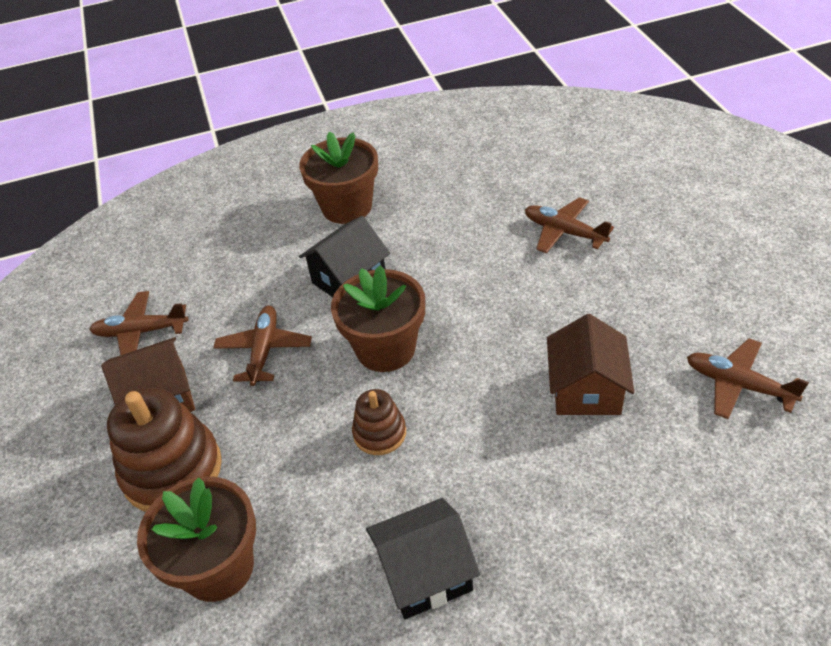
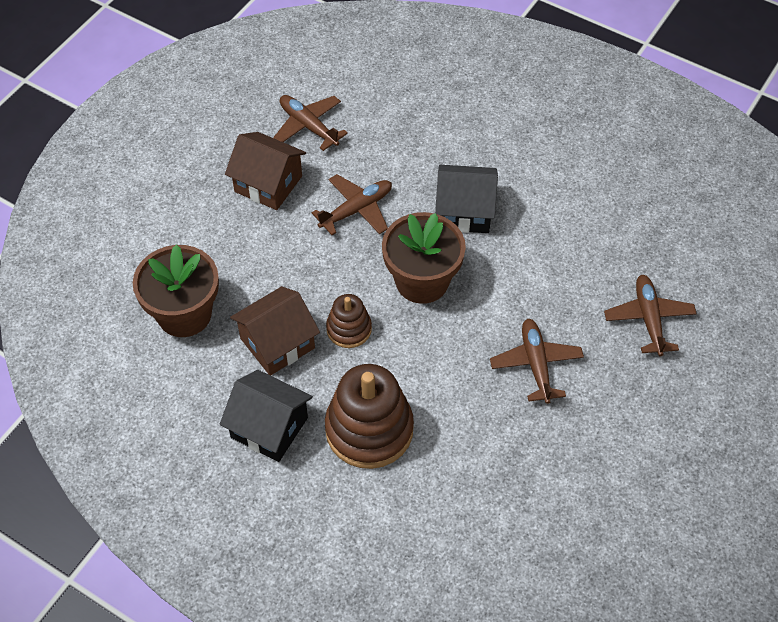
camera: 45 degrees right, 10 degrees up
brown stacking toy [107,388,222,512] -> brown stacking toy moved to [325,364,414,469]
brown flower pot [299,132,378,224] -> none
brown house [547,314,634,415] -> brown house moved to [230,286,320,376]
brown plane [687,338,809,419] -> brown plane moved to [490,319,584,404]

